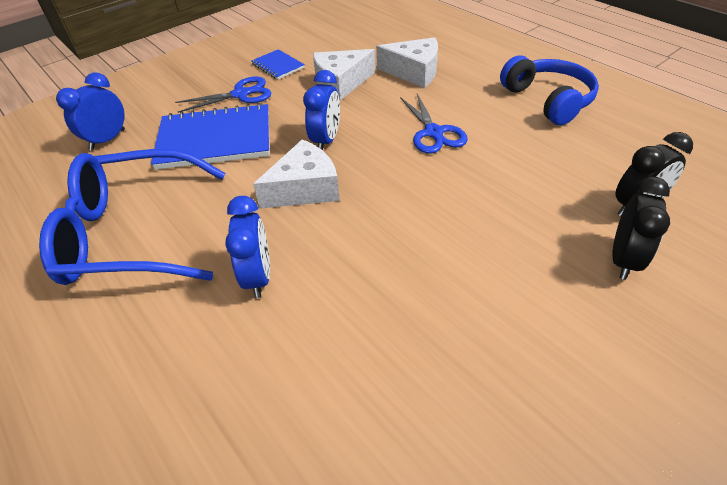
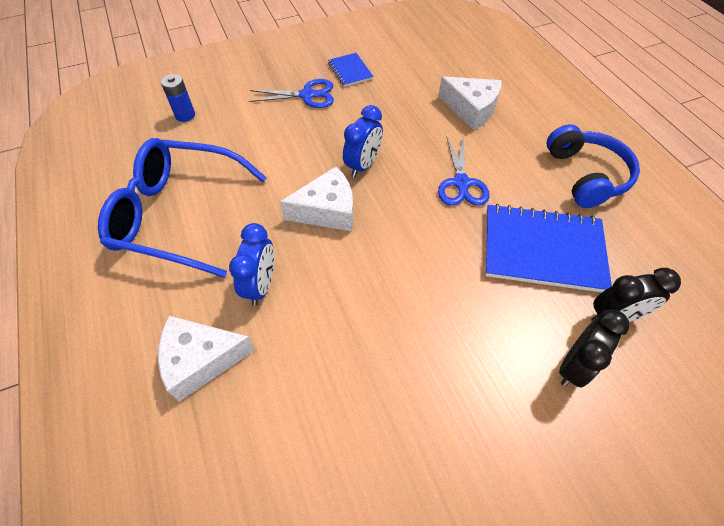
camera: 15 degrees right, 10 degrees up
blue clock [56,72,125,150] -> blue battery [161,74,195,122]
blue notebook [151,103,270,170] -> blue notebook moved to [485,204,612,292]
white cheese [313,49,375,100] -> white cheese moved to [158,316,255,402]

